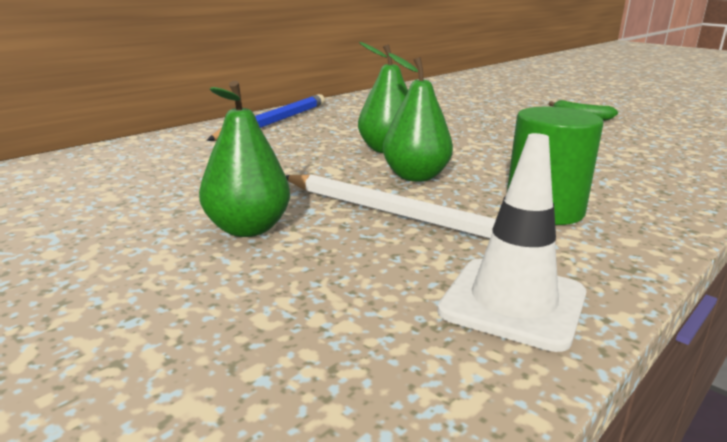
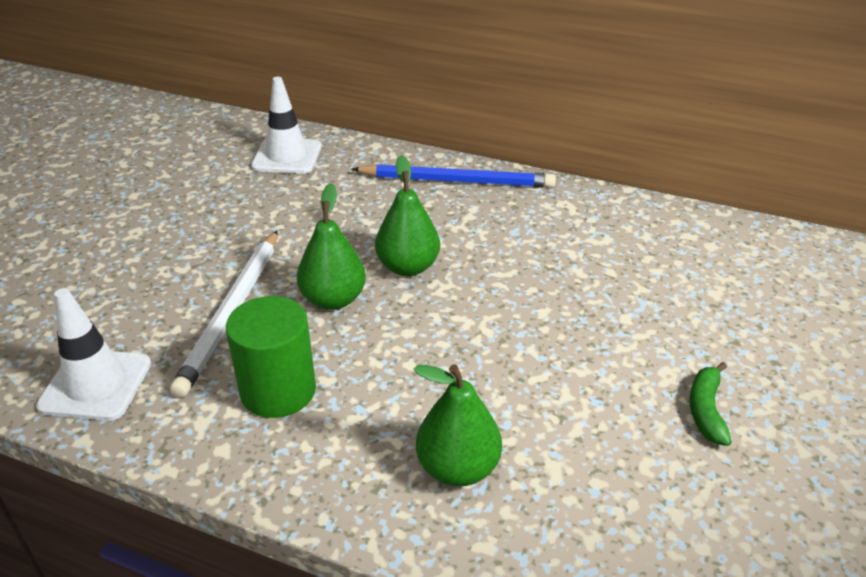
camera: 70 degrees right, 15 degrees up
green pear [199,81,290,237] -> green pear moved to [413,364,502,487]
none -> white traffic cone [251,77,322,174]

